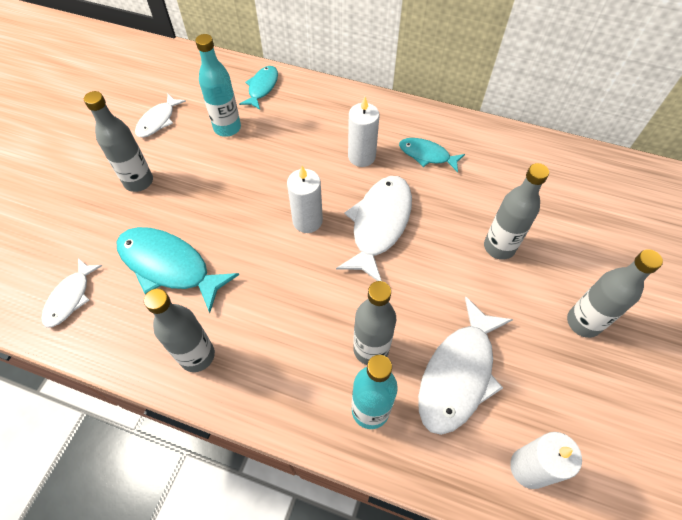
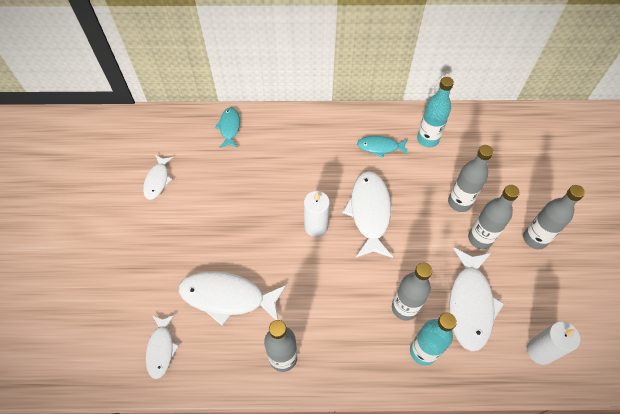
camera: 20 degrees left, 0 degrees up
grey bottle [84,91,153,192] -> grey bottle moved to [468,185,520,249]
turquoise fish [116,227,239,313] -> white fish [179,271,287,326]
turquoise bottle [195,34,241,137] -> turquoise bottle moved to [417,77,454,148]
white candle [348,97,380,167] -> none

